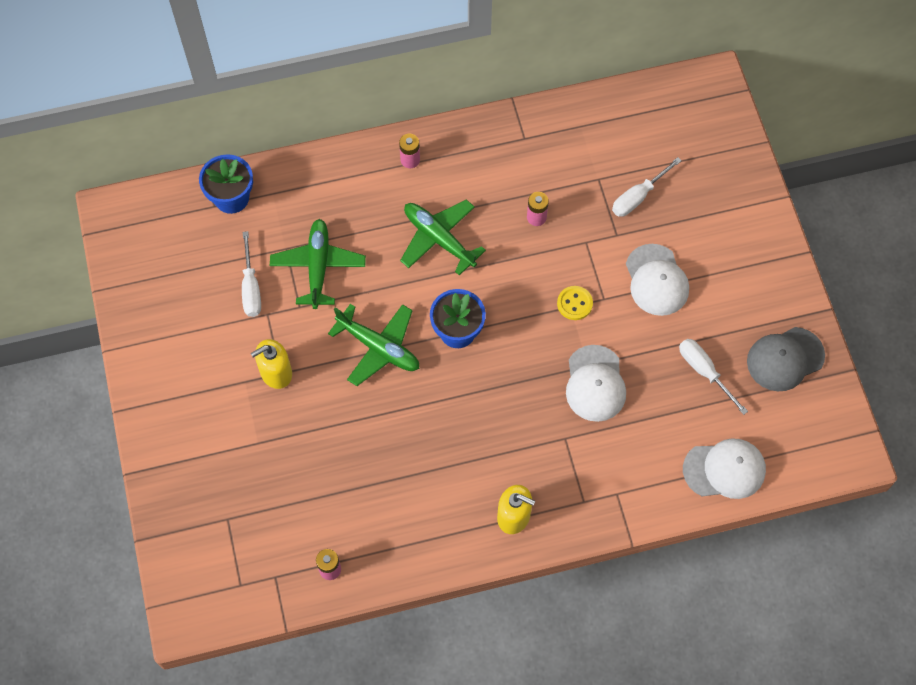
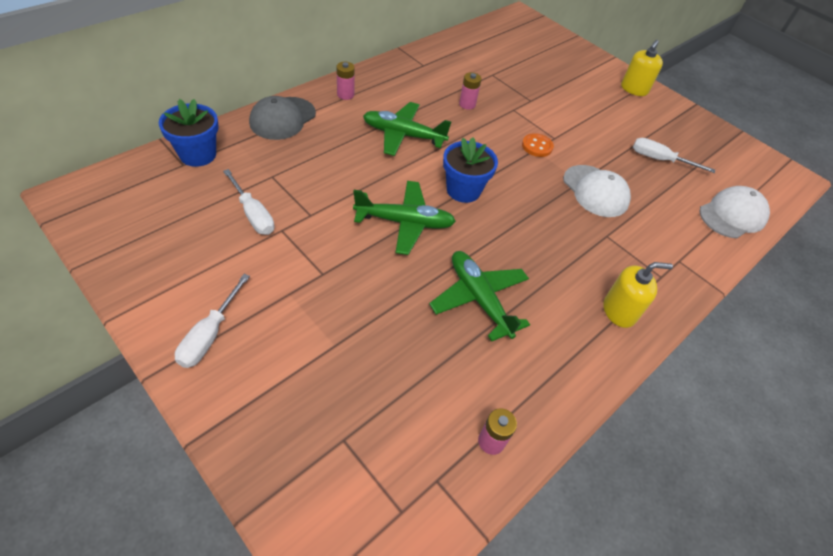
camera: 35 degrees left, 15 degrees down
yellow soap dispenser [251,339,292,389] -> yellow soap dispenser moved to [621,40,663,96]
green plane [270,219,366,309] -> green plane moved to [429,251,530,341]
yellow button [557,286,593,320] -> orange button [522,133,554,157]
white screwdriver [612,157,682,217] -> white screwdriver moved to [175,274,250,368]
white cap [626,244,689,316] -> none
grey cap [747,327,825,391] -> grey cap moved to [249,96,316,140]

